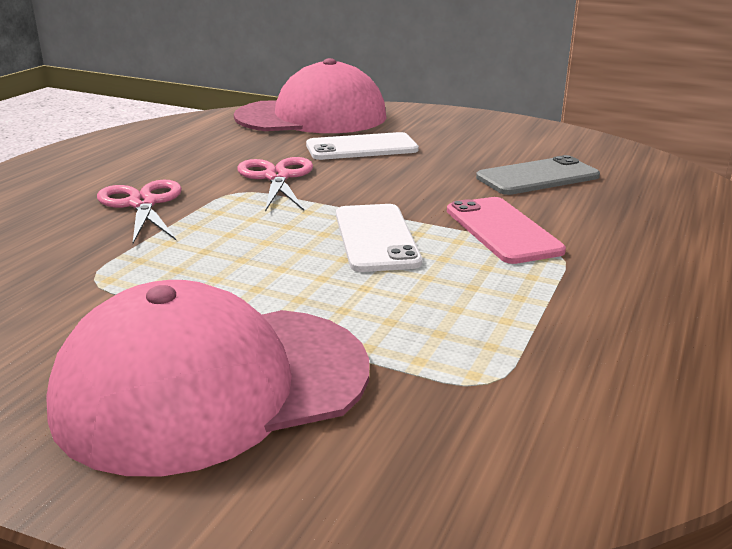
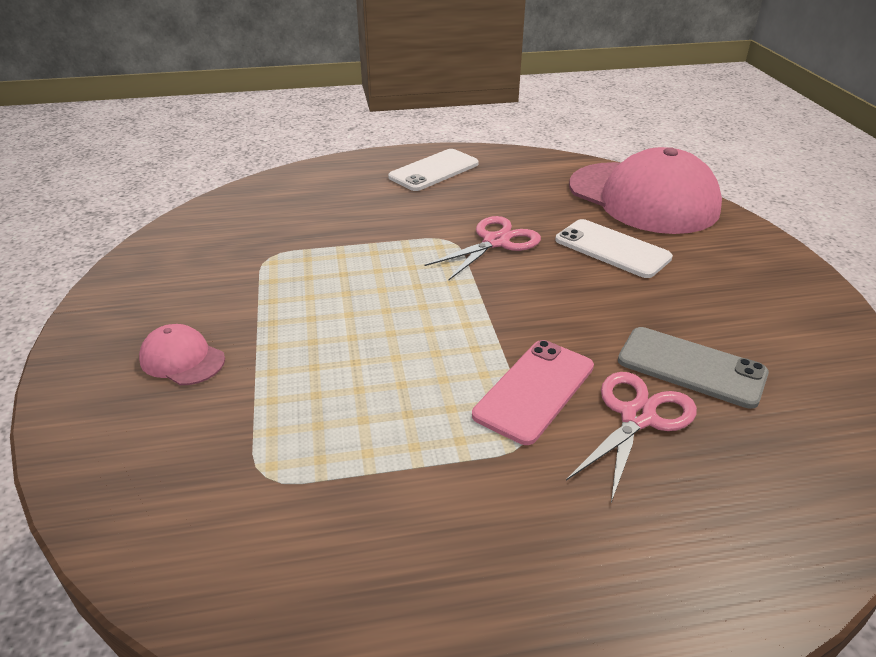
camera: 55 degrees right, 10 degrees up
pink cap [46,280,369,476] -> pink cap [139,324,225,385], size x0.42
pink scissors [97,180,182,244] -> pink scissors moved to [566,372,697,502]
white phone [336,204,422,272] -> white phone moved to [388,149,479,191]

